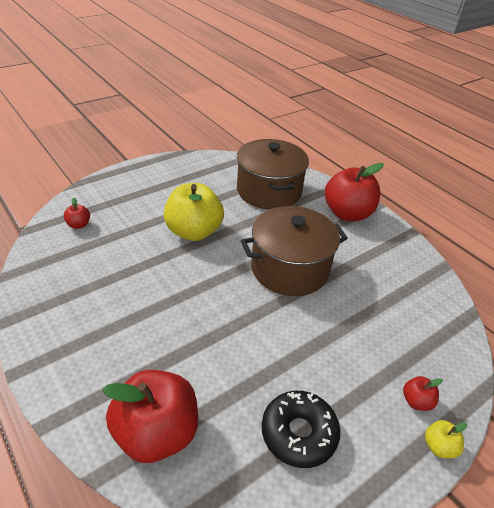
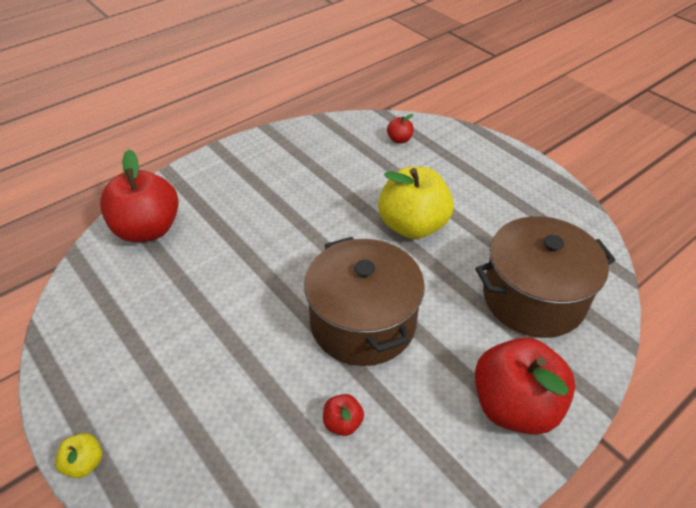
camera: 90 degrees right, 5 degrees up
black donut [262,391,340,468] -> none
red apple [403,376,443,411] -> red apple moved to [323,394,364,436]

